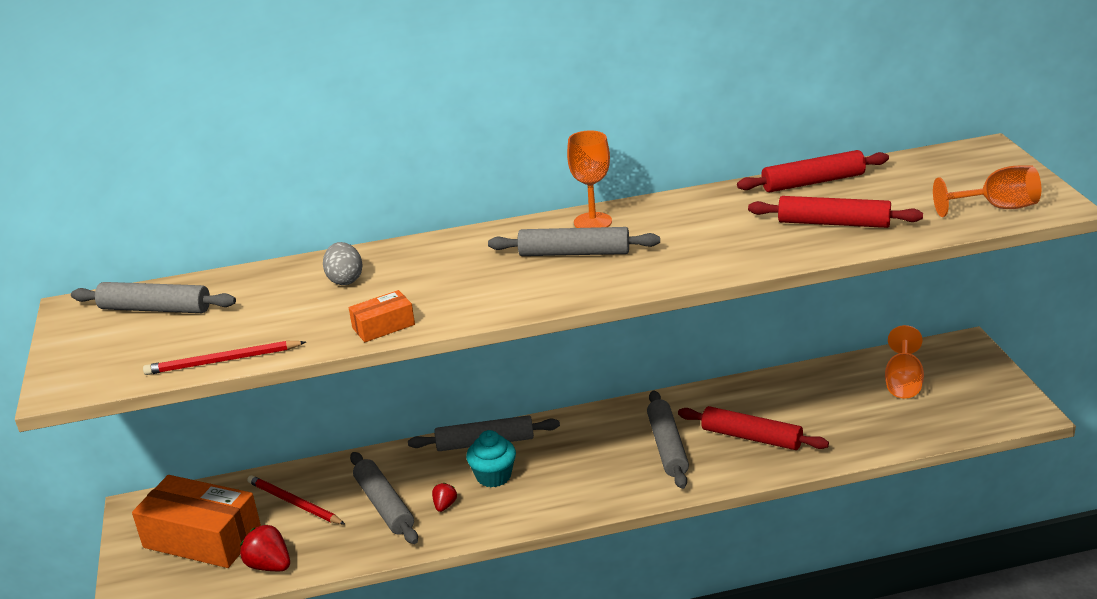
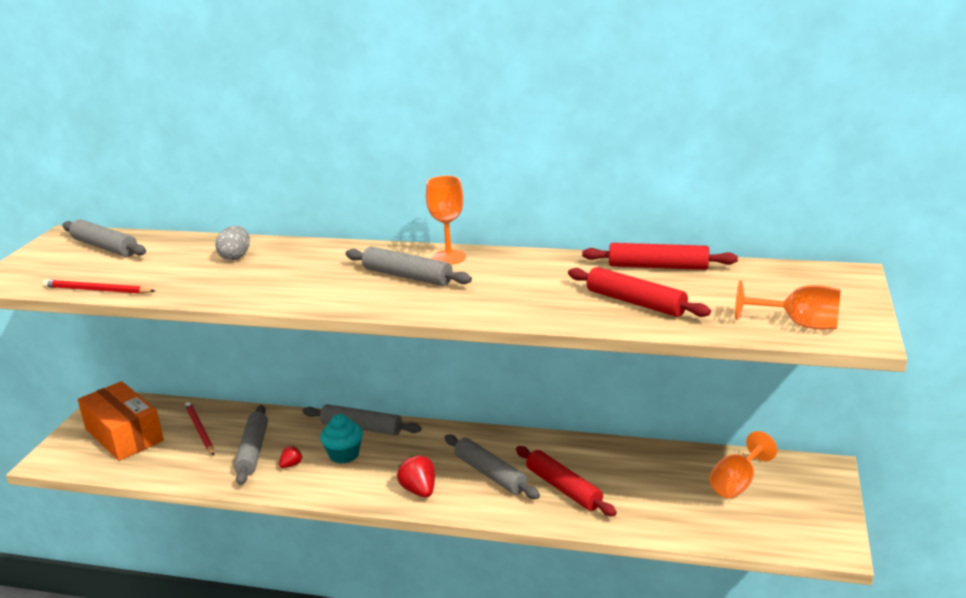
camera: 25 degrees right, 5 degrees down
red strawberry [240,524,290,571] -> red strawberry moved to [397,455,435,498]
orange box [349,290,415,342] -> none
grey rolling pin [647,391,689,489] -> grey rolling pin turned 60 degrees counterclockwise [445,434,540,499]

